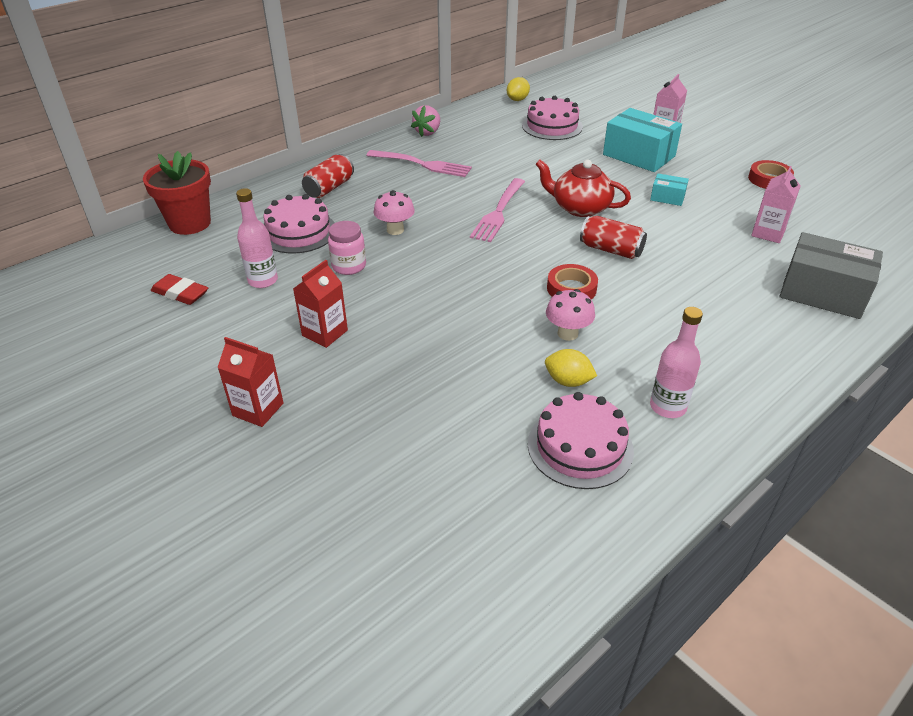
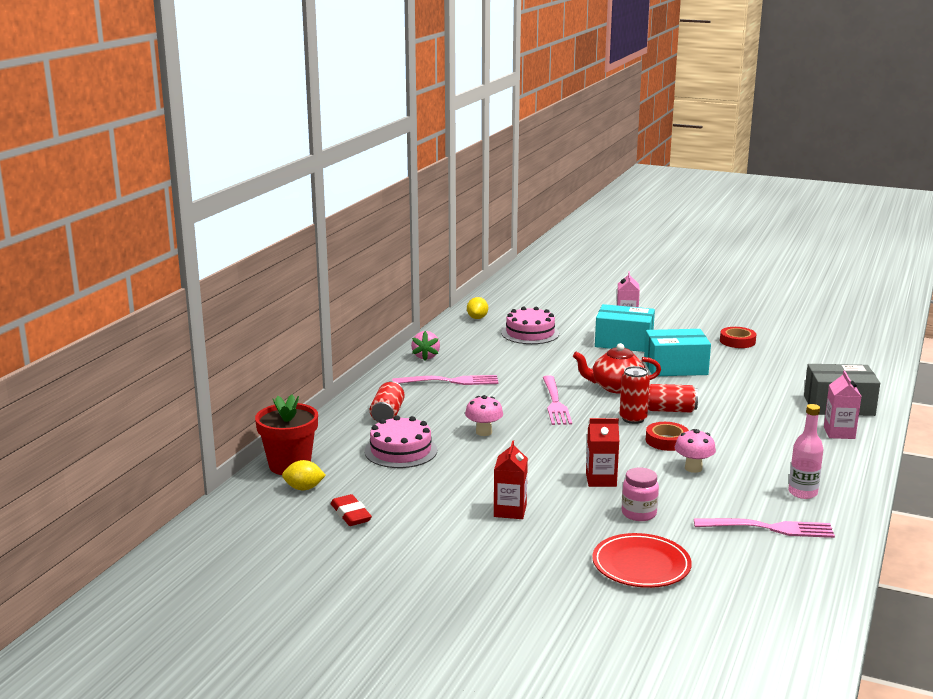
camera: 25 degrees left, 20 degrees down
red eraser [151,274,208,305] -> red eraser turned 60 degrees clockwise [331,494,372,526]
red carton [217,337,284,427] -> red carton moved to [586,418,619,487]
pink bottle [236,188,278,288] -> none
pink jar [328,221,366,275] -> pink jar moved to [622,468,659,521]
pink cake [528,392,634,489] -> pink fork [694,518,835,538]
yellow lemon [545,349,597,387] -> yellow lemon moved to [282,460,326,490]
turquoise box [650,173,689,206] -> turquoise box [644,329,711,376], size x2.05
pink carton [751,166,801,243] -> pink carton moved to [824,370,861,439]
none -> red plate [592,533,692,588]
none -> red can [620,366,650,424]

